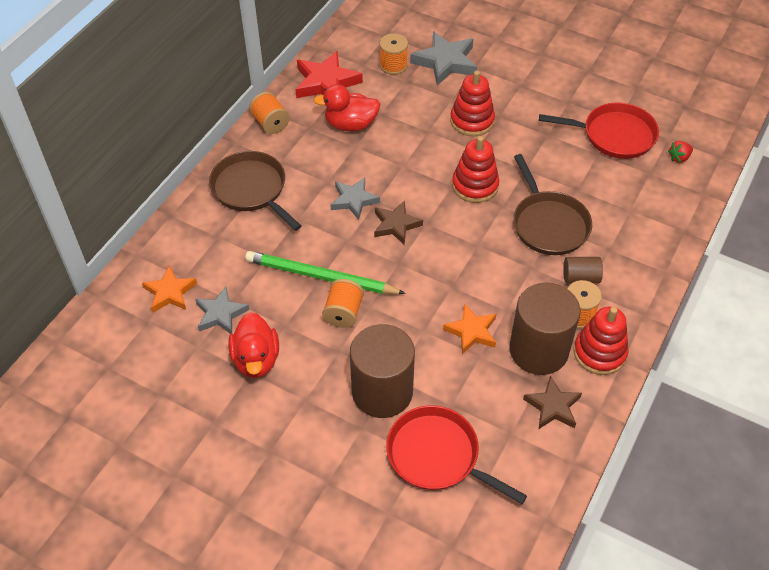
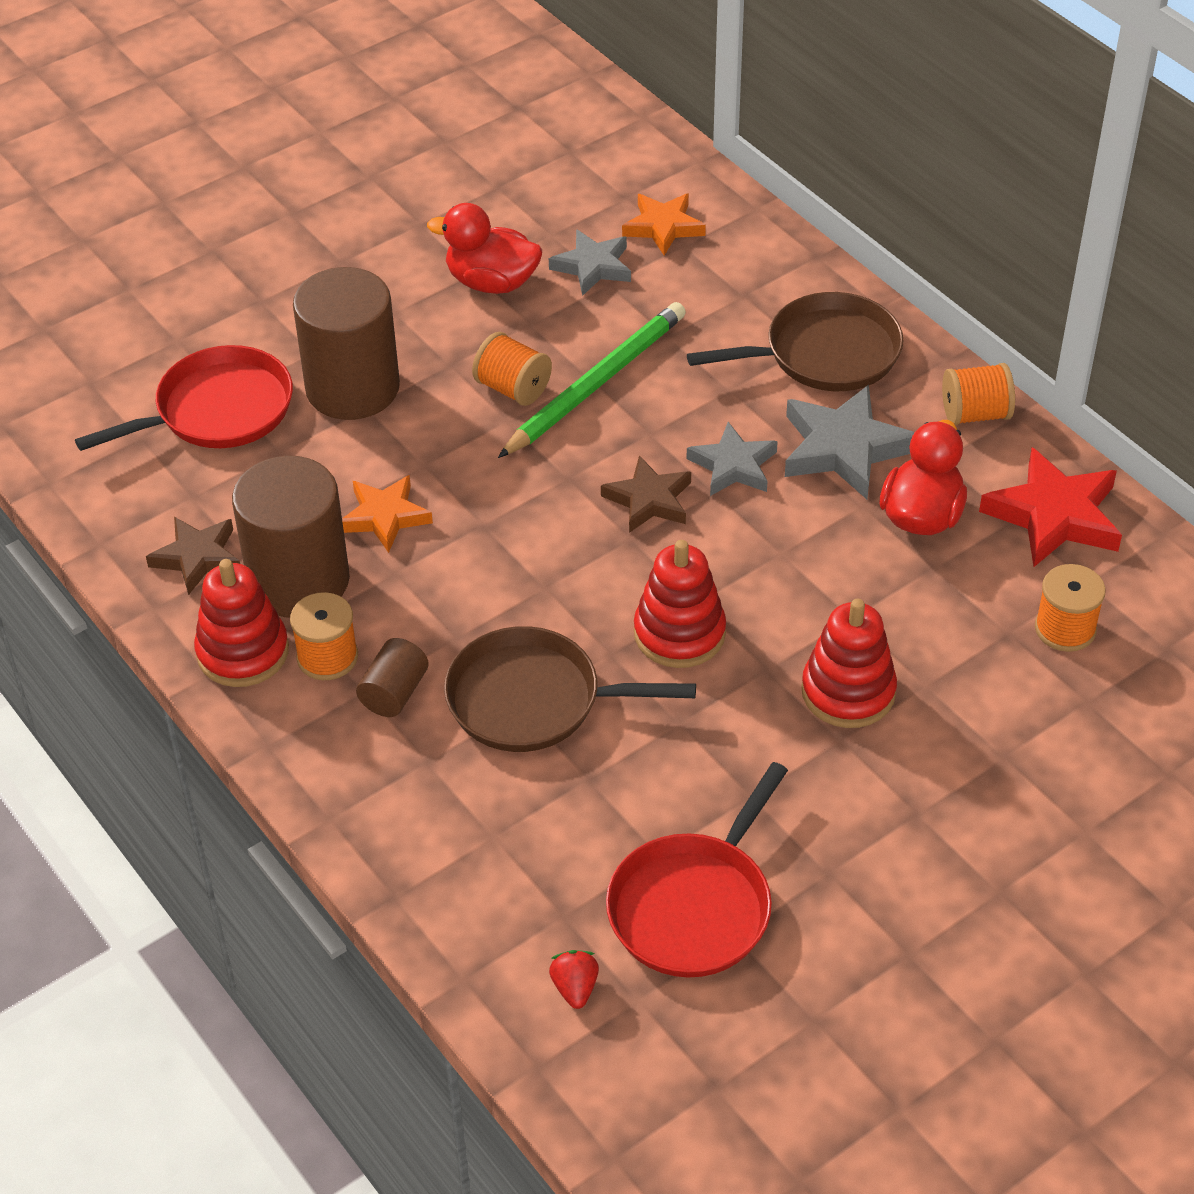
camera: 115 degrees right, 5 degrees down
grey star [410,31,477,86] -> grey star moved to [785,385,915,499]

